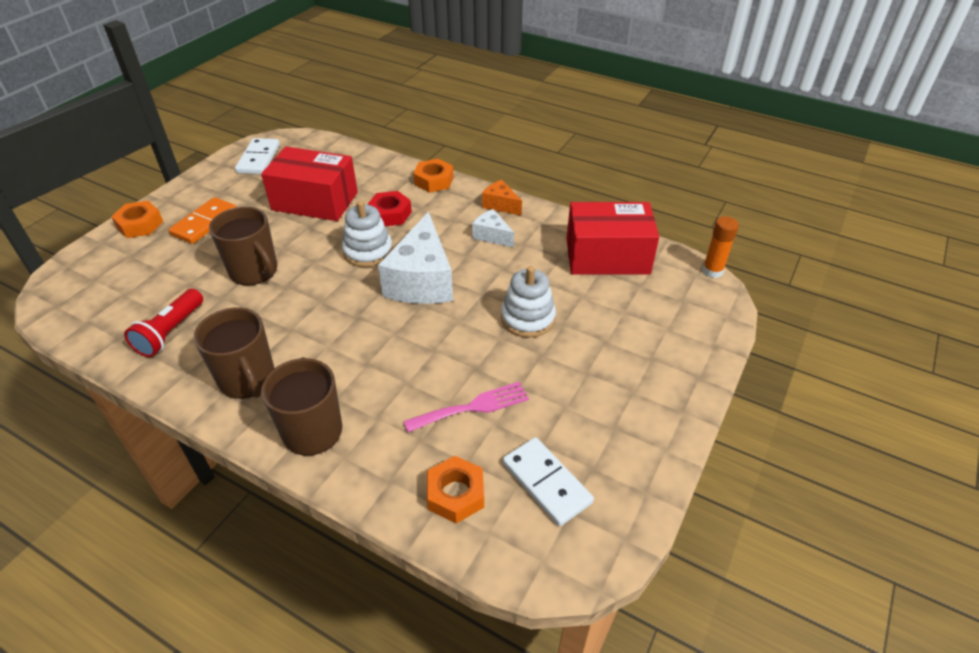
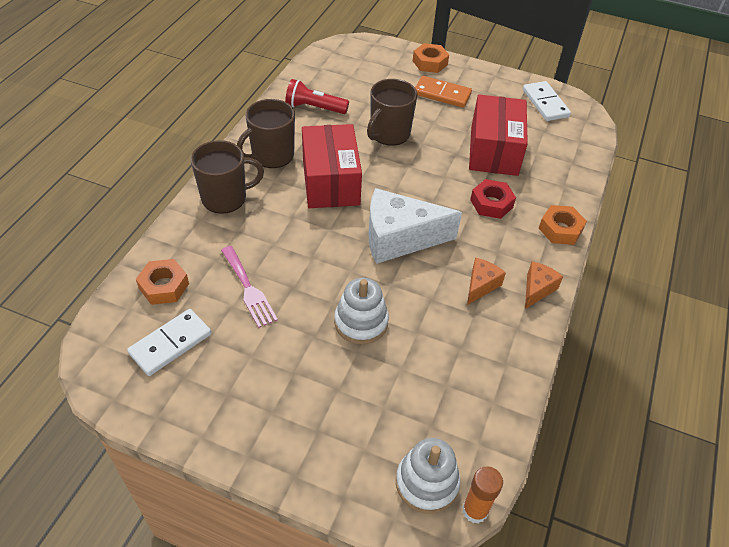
camera: 80 degrees right, 5 degrees up
white domino [235,138,280,174] -> white domino turned 75 degrees clockwise [523,81,571,121]
white stacking toy [342,201,393,267] -> white stacking toy moved to [396,438,460,514]
white cheese [472,209,514,248] -> orange cheese [467,258,506,305]
red box [567,202,659,275] -> red box moved to [302,124,362,208]

